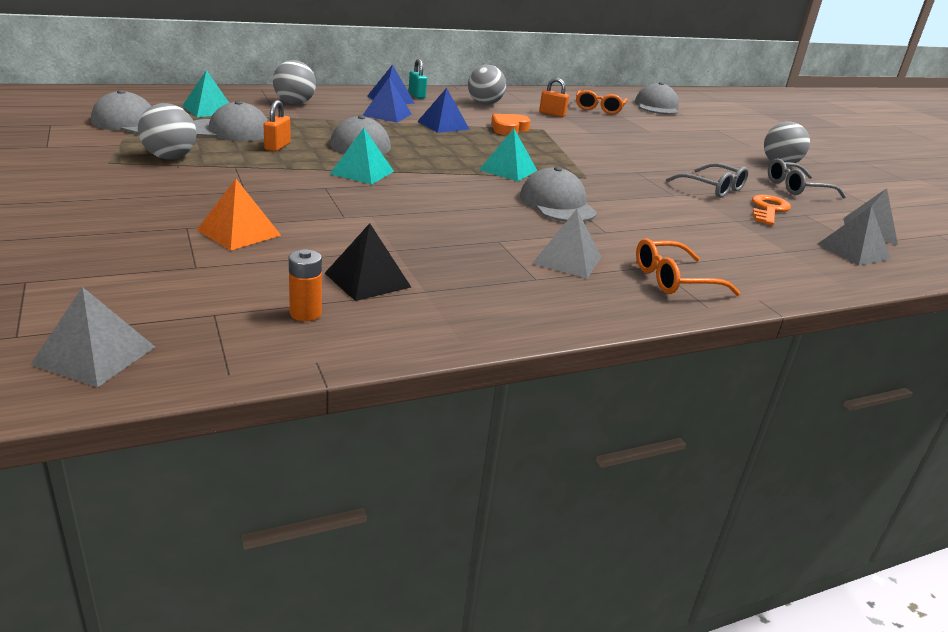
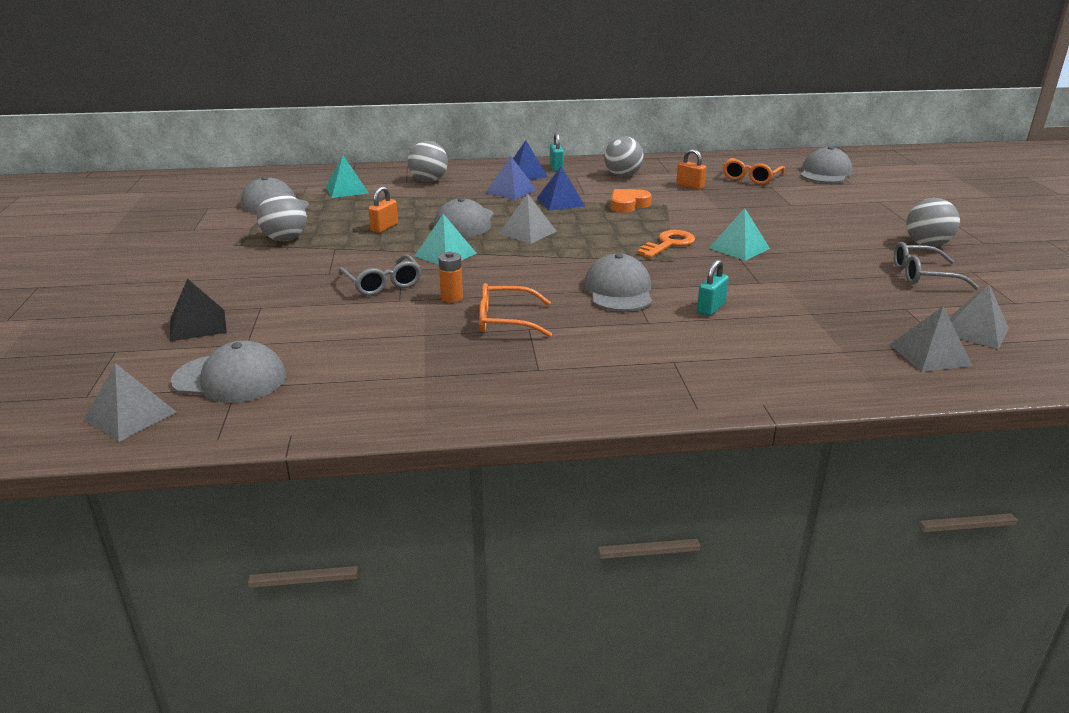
camera: 20 degrees right, 0 degrees up
grey cap [194,101,268,141] -> grey cap moved to [171,340,286,403]
orange pyramid [197,179,281,251] -> none
orange battery [289,249,322,321] -> orange battery moved to [438,252,463,303]
black pyramid [325,223,411,301] -> black pyramid moved to [170,279,227,341]
turquoise pyramid [479,128,537,181] -> turquoise pyramid moved to [709,208,770,261]
grey pyramid [532,209,601,279] -> grey pyramid moved to [499,193,557,244]
orange glasses [636,239,740,296] -> orange glasses moved to [479,283,552,337]
grey glasses [666,163,749,198] -> grey glasses moved to [338,254,421,296]
orange key [752,195,791,226] -> orange key moved to [637,230,695,258]
none -> turquoise padlock [697,259,729,316]

